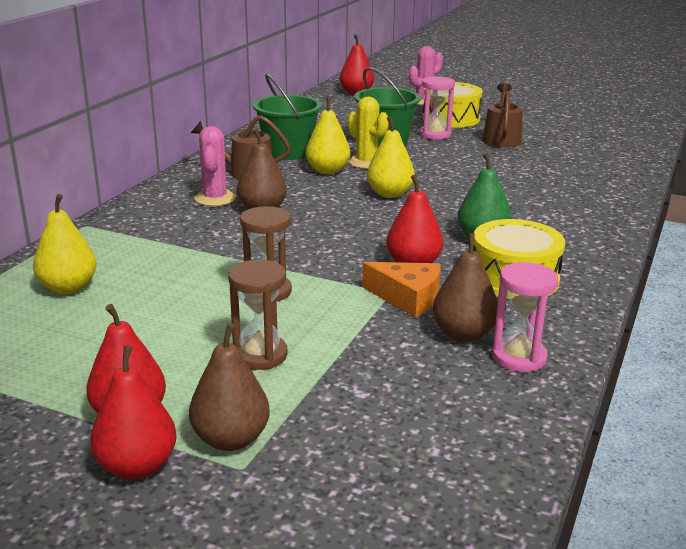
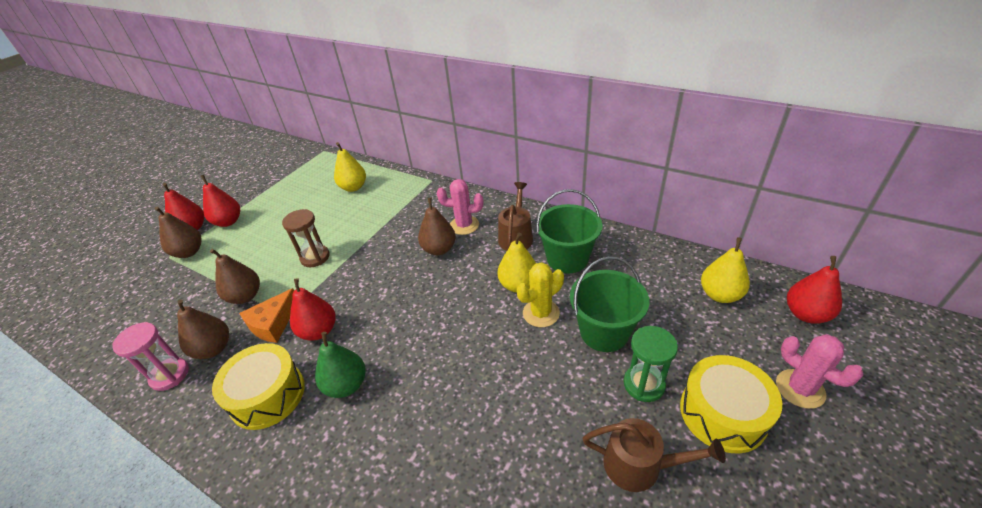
camera: 100 degrees right, 15 degrees up
brown hourglass [228,260,288,370] -> none
yellow pear [367,116,415,198] -> yellow pear moved to [701,238,750,303]
pink hourglass [419,76,455,140] -> green hourglass [624,326,678,402]
none -> brown pear [210,249,260,304]

